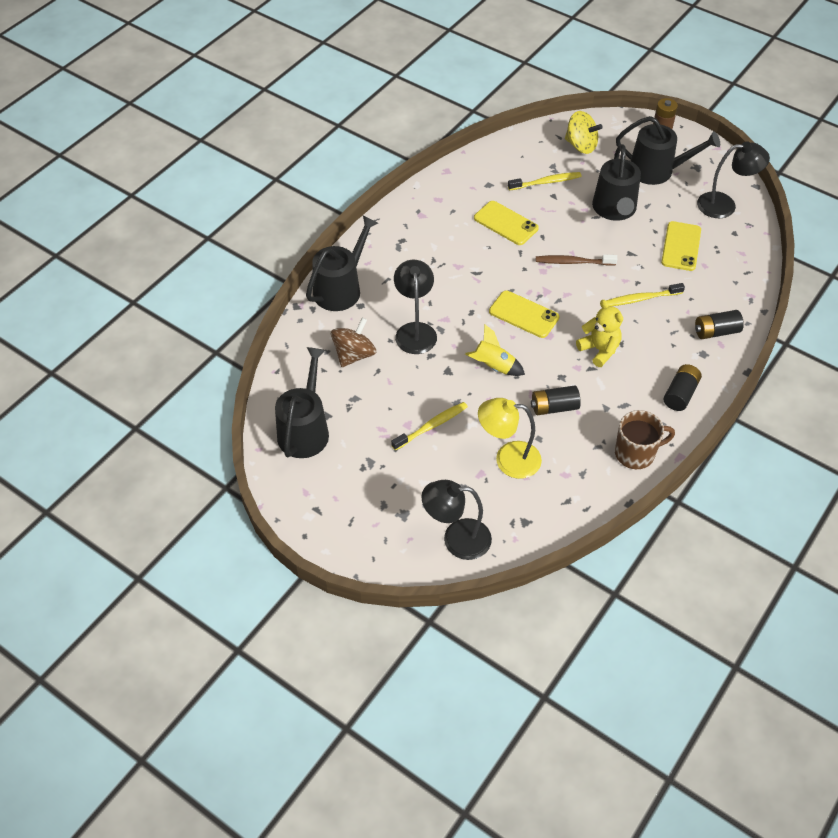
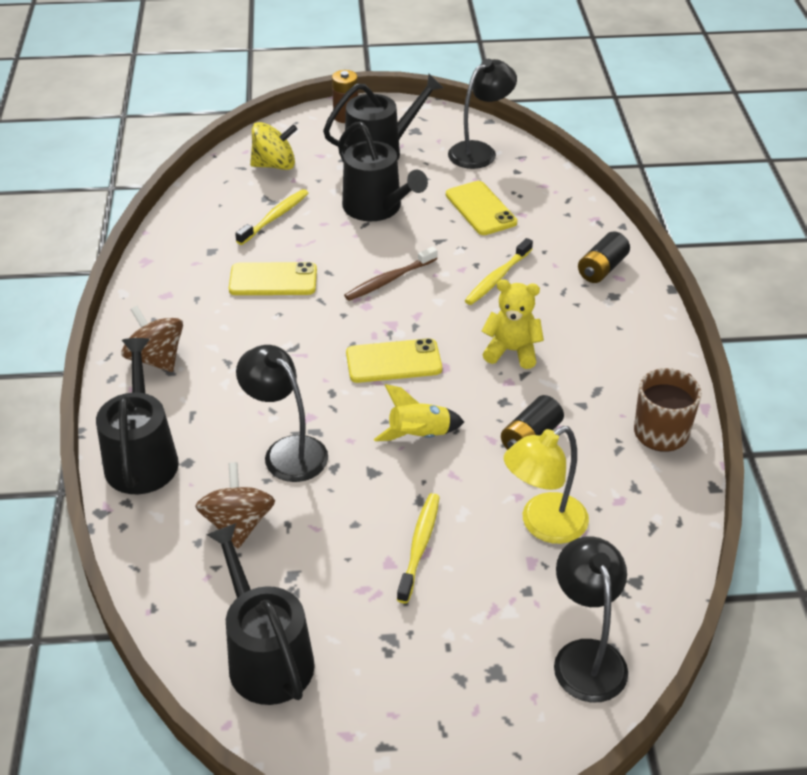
camera: 40 degrees left, 10 degrees down
black lamp [422,480,492,560] -> black lamp turned 120 degrees clockwise [554,536,628,703]
black battery [663,364,702,411] -> none
none -> brown spinning top [121,306,183,372]

